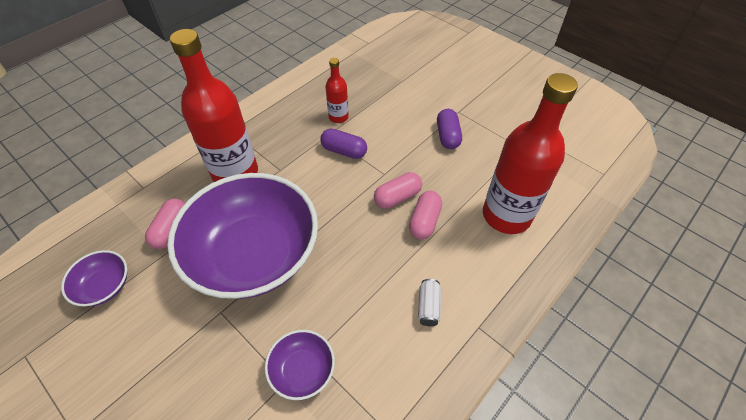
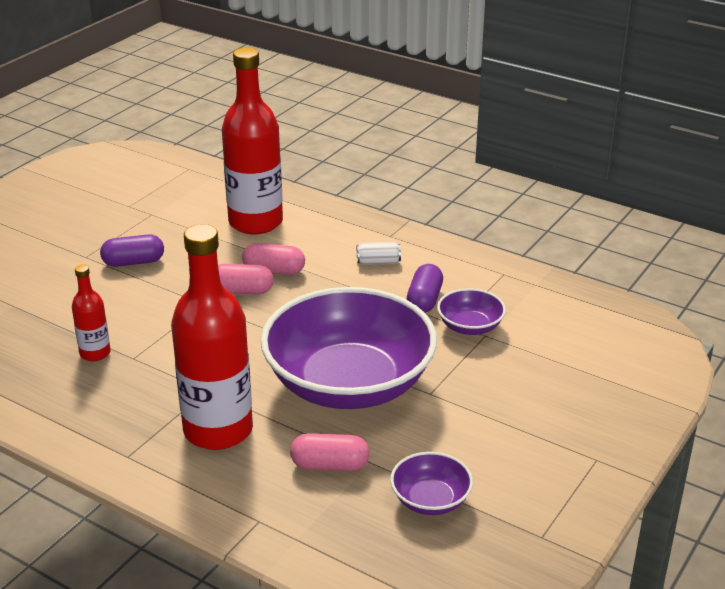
camera: 100 degrees left, 20 degrees down
purple capsule [320,128,367,159] -> purple capsule moved to [407,264,443,313]
pink capsule [374,172,422,209] -> pink capsule turned 45 degrees counterclockwise [218,264,274,294]

